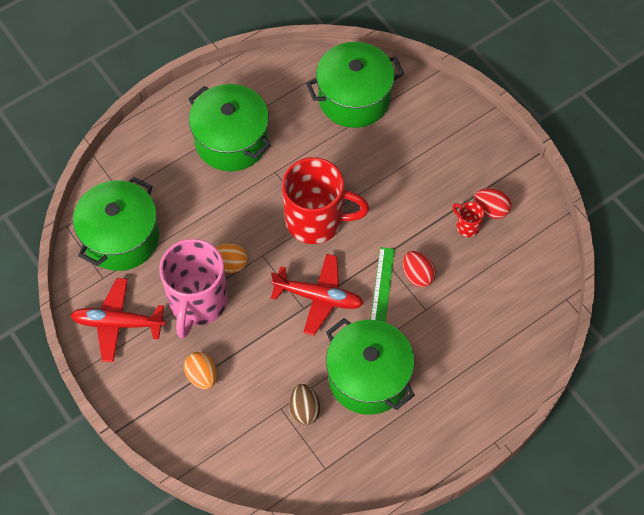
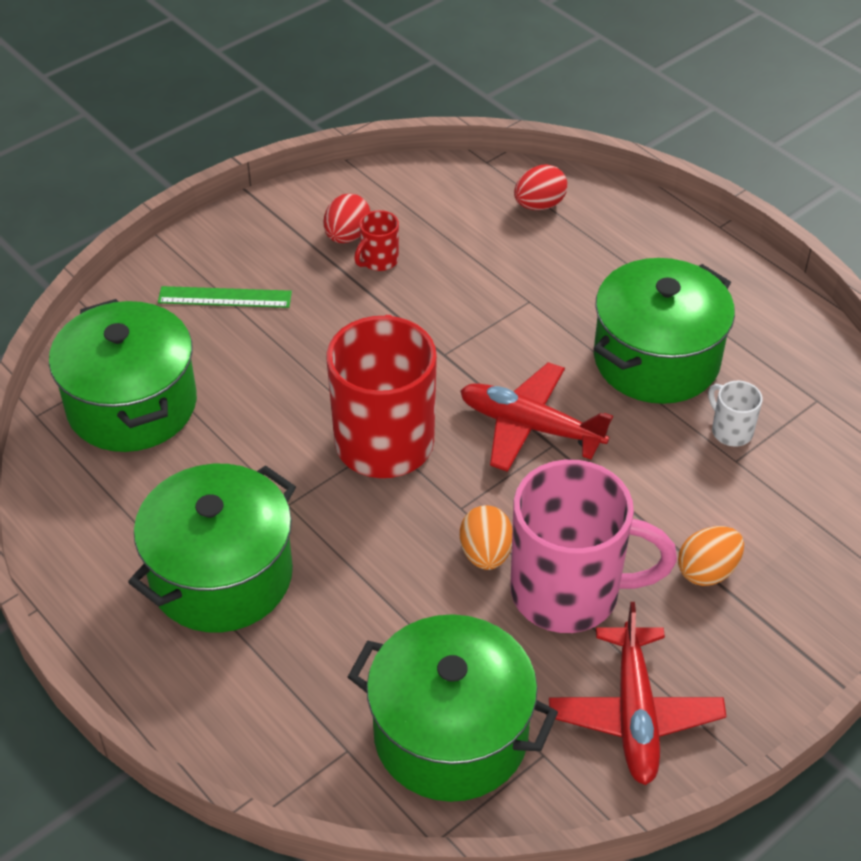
camera: 95 degrees left, 15 degrees down
red plane [271,254,364,336] -> red plane turned 75 degrees counterclockwise [460,362,613,472]
brown egg [289,384,320,425] -> white mug [708,381,763,447]
green ruler [371,247,395,323] -> green ruler moved to [158,286,292,308]
red egg [403,251,436,287] -> red egg moved to [514,164,567,210]

